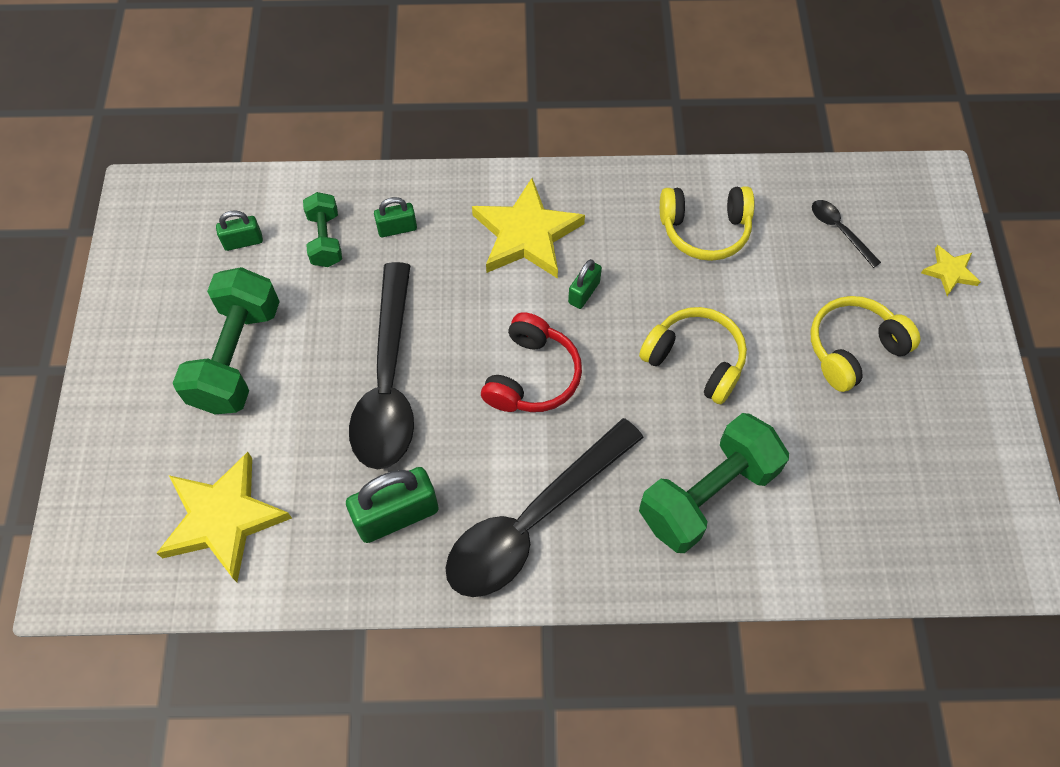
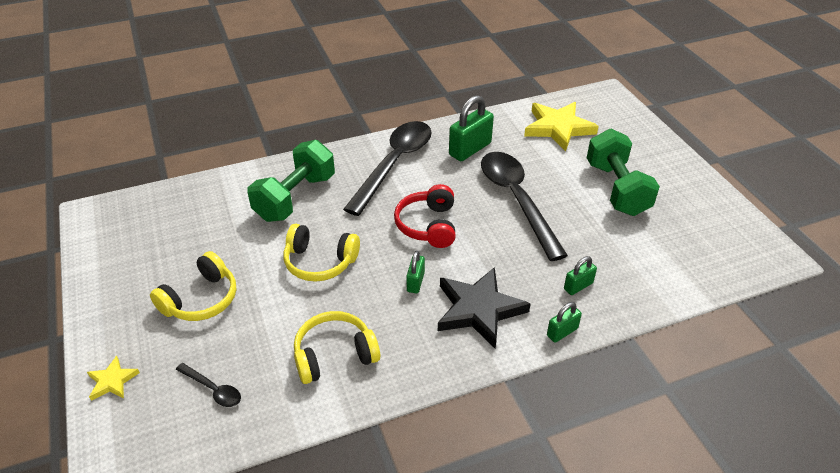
camera: 160 degrees right, 20 degrees down
green padlock [216,210,263,251] -> green padlock moved to [547,302,582,343]
green dumbbell [303,192,342,267] -> none
yellow star [472,178,585,279] -> black star [438,267,531,348]

